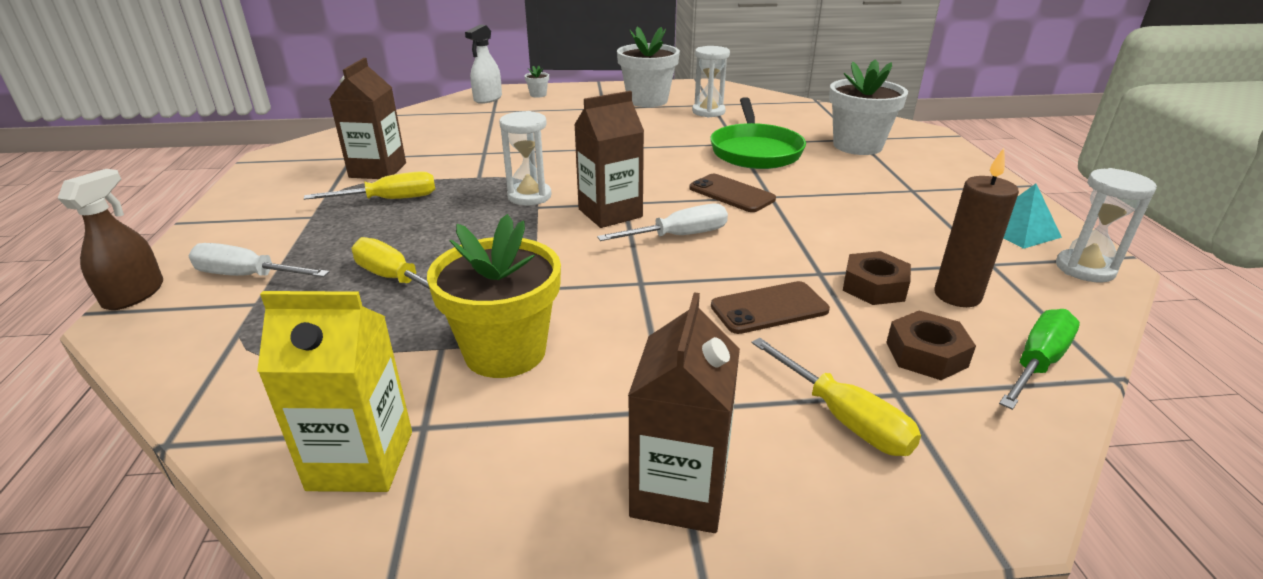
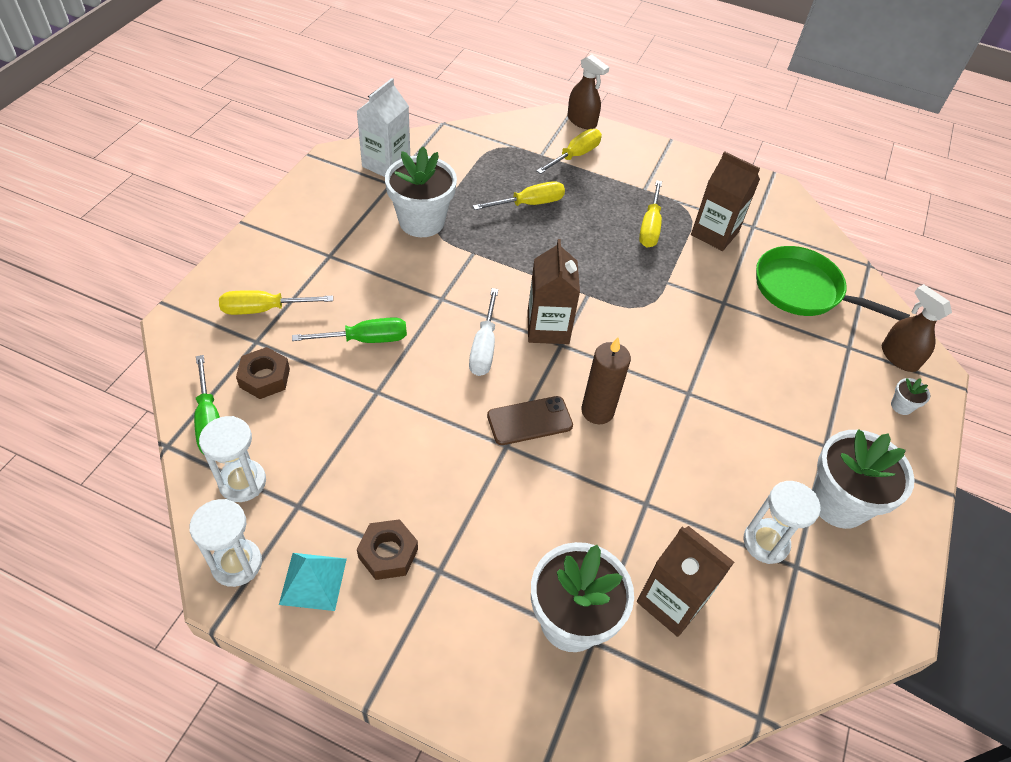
camera: 115 degrees right, 20 degrees up
white screwdriver [188,243,329,277] -> yellow screwdriver [536,129,602,174]
yellow carton [257,291,412,492] -> white carton [357,78,410,177]
yellow flower pot [427,214,561,378] -> white flower pot [385,147,457,237]
white spray bottle [465,24,502,104] -> brown spray bottle [882,284,952,372]
white hourglass [499,111,552,206] -> white hourglass moved to [199,416,266,502]
brown carton [628,292,740,533] -> brown carton moved to [637,526,734,637]
green pan [710,97,806,169] -> green pan moved to [756,246,910,321]
brown phone [711,281,830,334] -> green screwdriver [292,317,407,343]
brown nut [843,251,911,305] -> brown nut moved to [357,519,418,580]
brown candle [934,148,1019,307] -> brown candle moved to [581,337,631,424]

